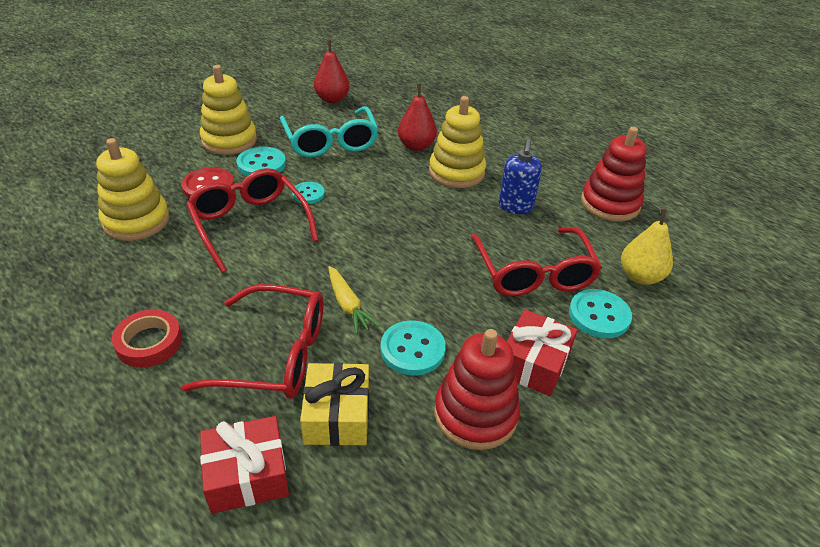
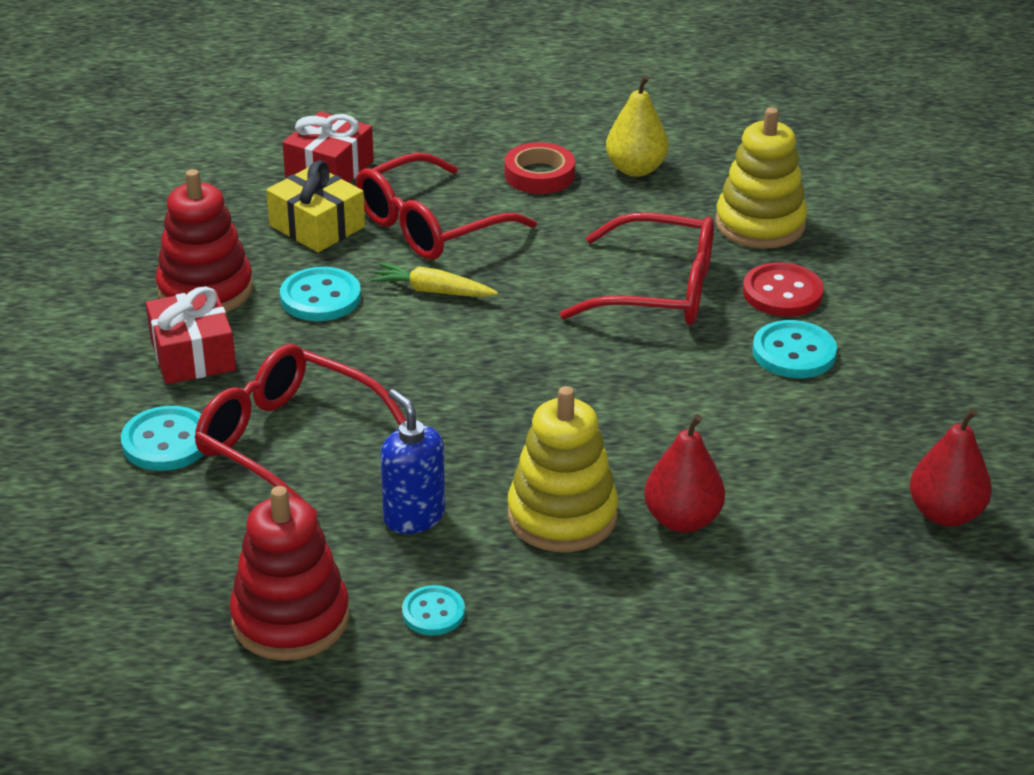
camera: 135 degrees right, 5 degrees down
yellow stacking toy [200,65,257,155] -> none
turquoise glasses [280,106,379,157] -> none
turquoise button [292,182,325,204] -> turquoise button moved to [402,585,465,635]
yellow pear [621,208,673,285] -> yellow pear moved to [606,75,669,177]

